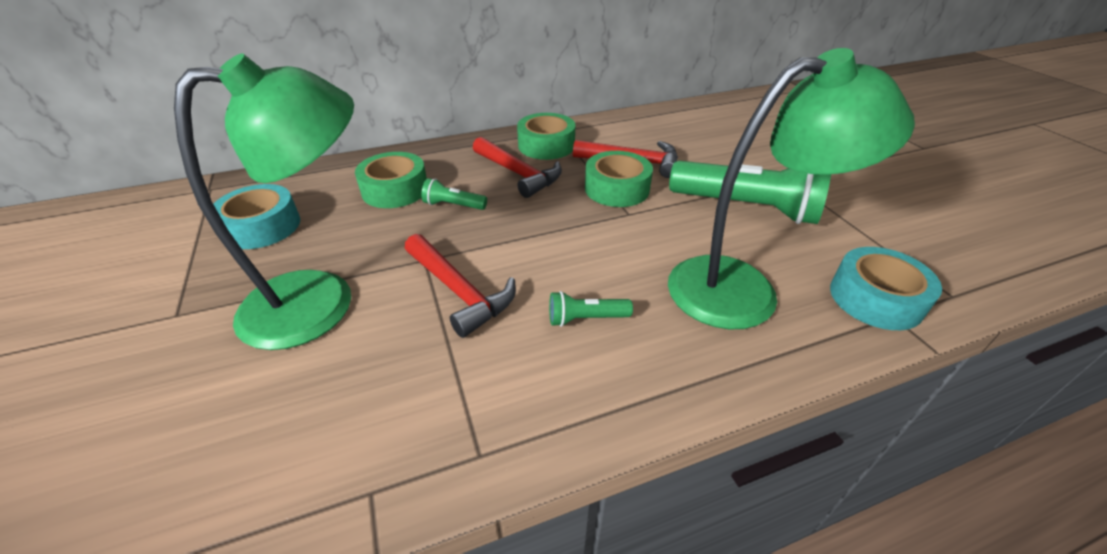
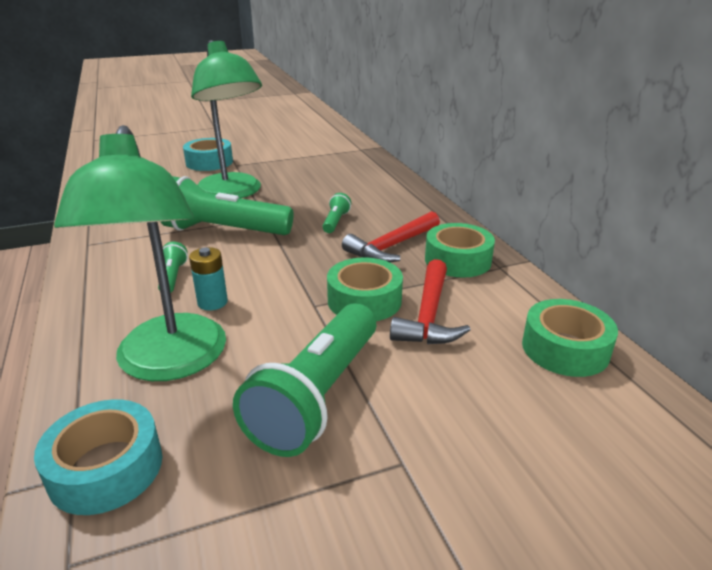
camera: 90 degrees right, 10 degrees down
turquoise tape [213,184,300,249] -> turquoise tape moved to [183,138,233,171]
green tape [355,152,427,208] -> green tape moved to [522,299,618,377]
red hammer [405,234,516,338] -> green flashlight [161,176,293,235]
none -> turquoise battery [189,247,228,311]

